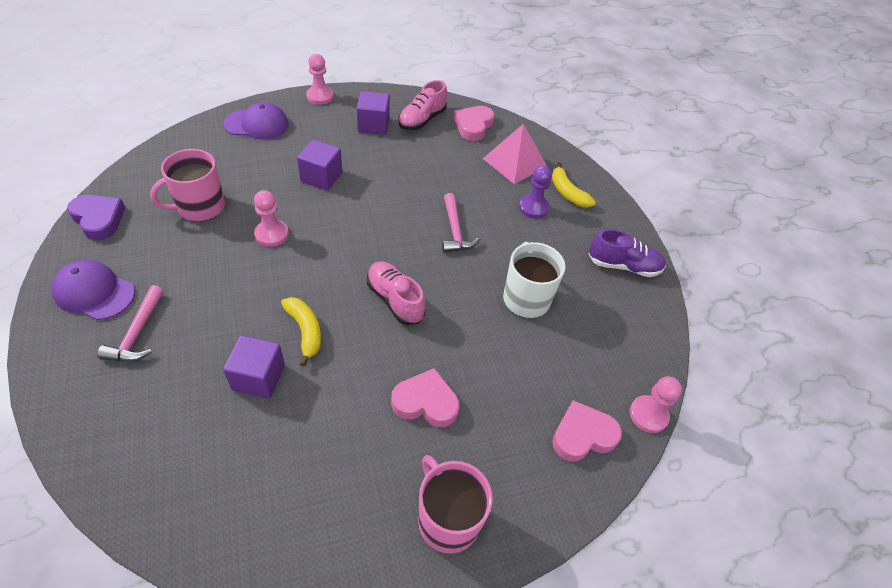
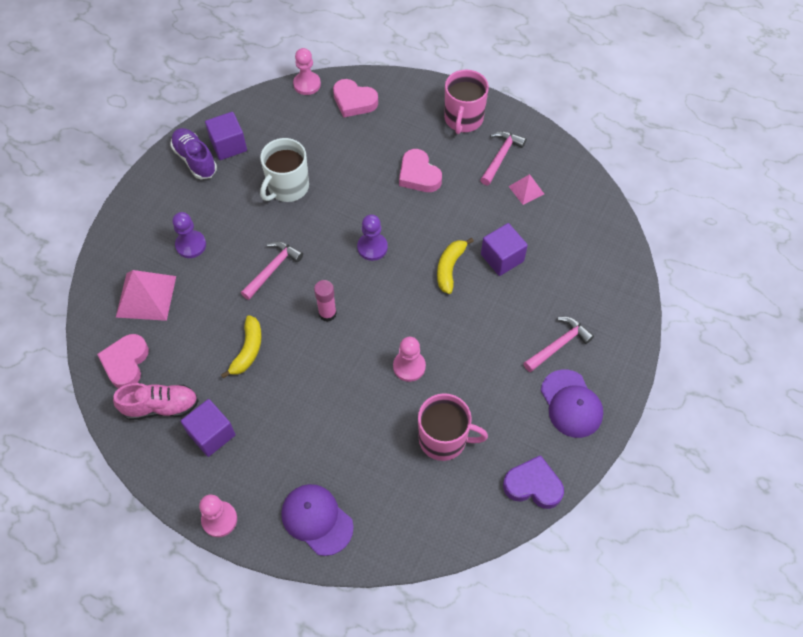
camera: 130 degrees left, 10 degrees up
purple heart [67,195,125,240] -> purple heart turned 105 degrees clockwise [503,455,564,509]
purple cube [297,139,342,191] -> purple cube moved to [205,112,247,160]
pink shoe [367,261,425,325] -> purple pawn [357,215,388,261]
pink heart [454,106,494,141] -> pink heart turned 120 degrees clockwise [97,334,149,388]
yellow banana [552,162,596,208] -> yellow banana moved to [221,315,262,379]
none -> pink glue stick [314,280,337,322]
none -> pink hammer [480,131,526,186]
none -> pink pyramid [508,174,544,205]

